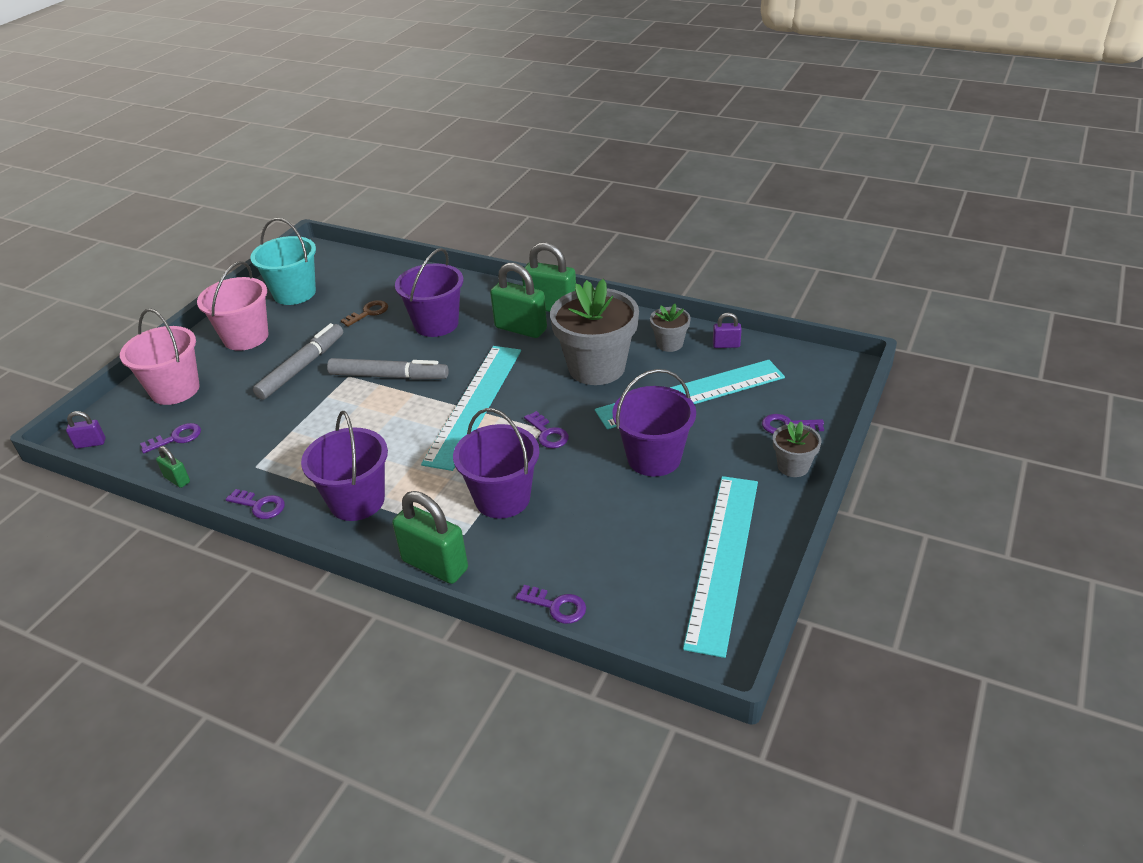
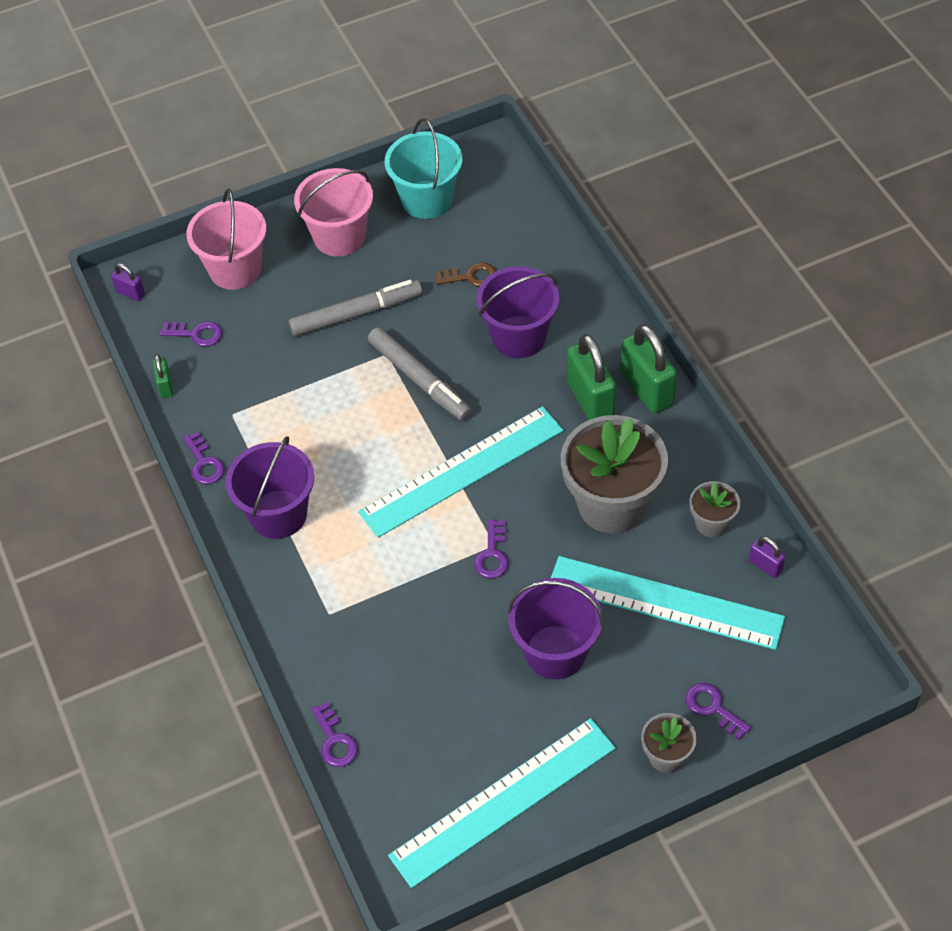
camera: 40 degrees right, 15 degrees up
green padlock [392,491,468,584] -> none
purple bucket [453,408,540,519] -> none

